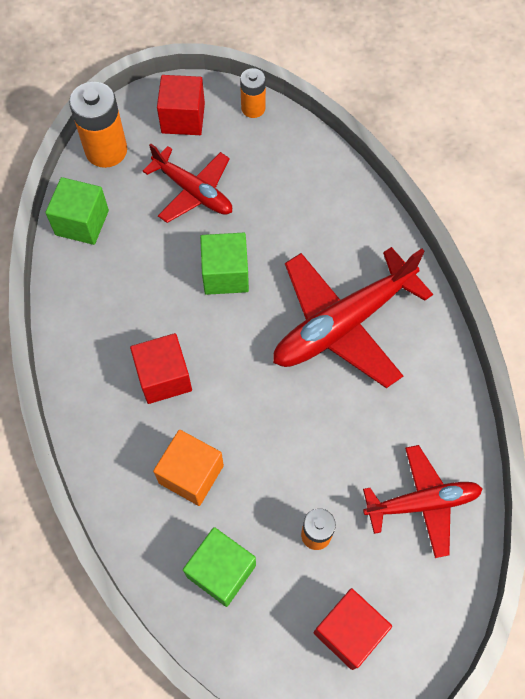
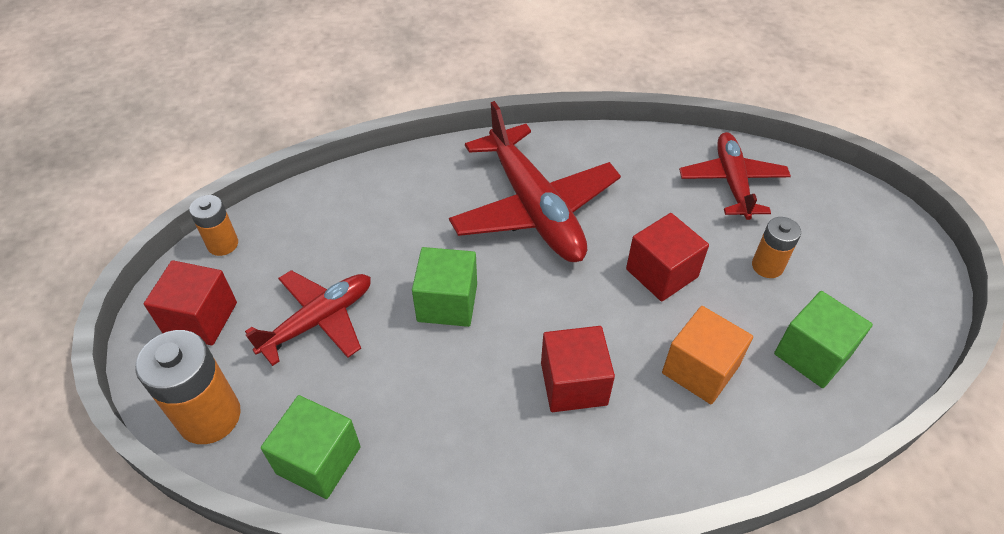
camera: 80 degrees left, 15 degrees down
red cube [314,588,392,670] -> red cube moved to [626,213,709,302]

